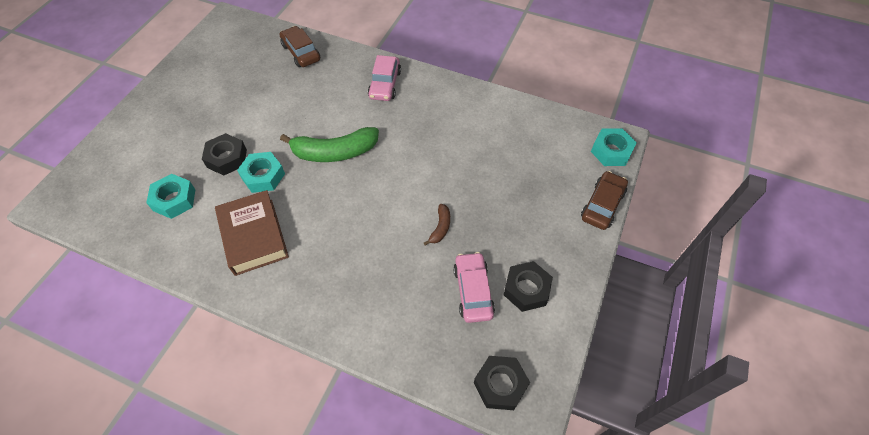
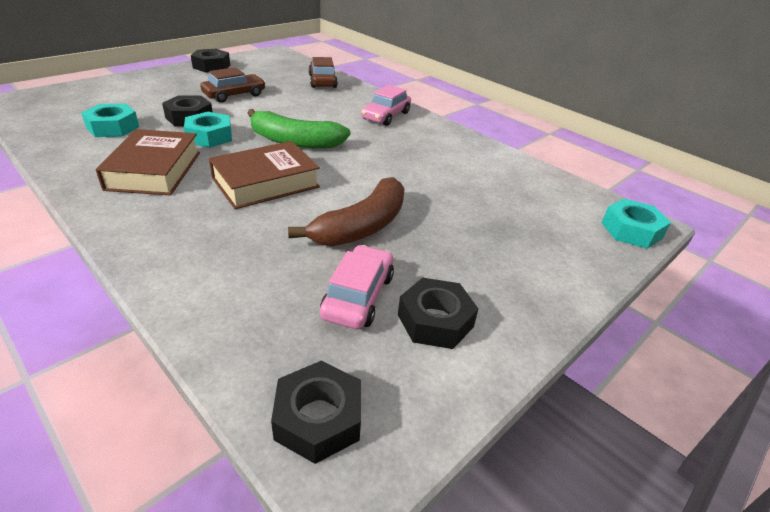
camera: 20 degrees right, 20 degrees down
brown banana [424,204,450,246] -> brown banana [288,177,405,246], size x2.12
brown car [581,171,628,230] -> brown car moved to [200,67,266,103]
none -> black nut [191,49,230,73]
none -> brown book [209,141,320,209]

